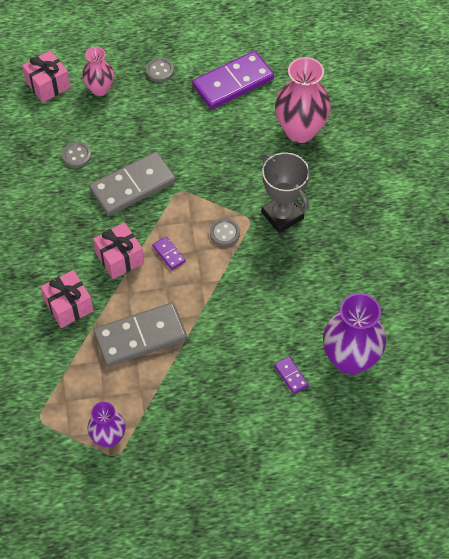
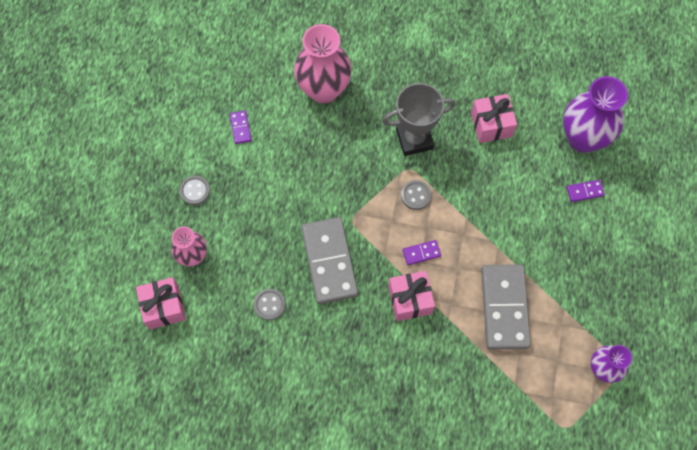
camera: 70 degrees left, 10 degrees up
pink gift [41,270,94,328] -> pink gift moved to [471,94,517,143]
purple domino [192,51,274,109] -> purple domino [230,111,252,144], size x0.43

